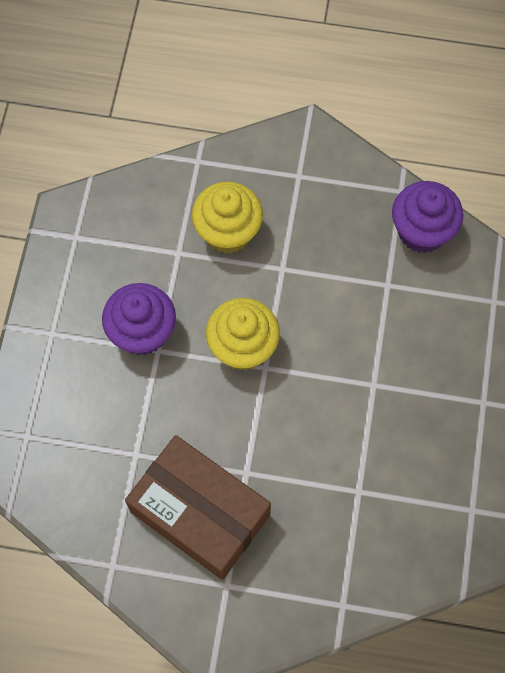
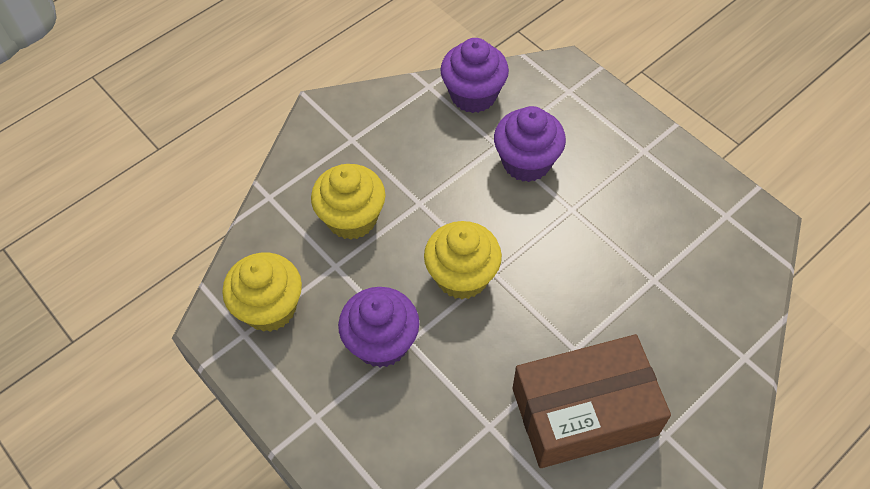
camera: 50 degrees left, 10 degrees down
none -> yellow cupcake [222,253,302,332]
none -> purple cupcake [494,106,566,182]

